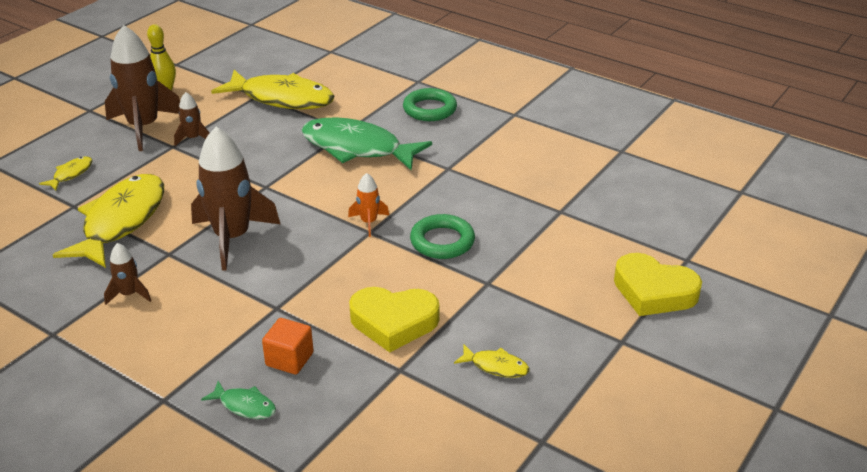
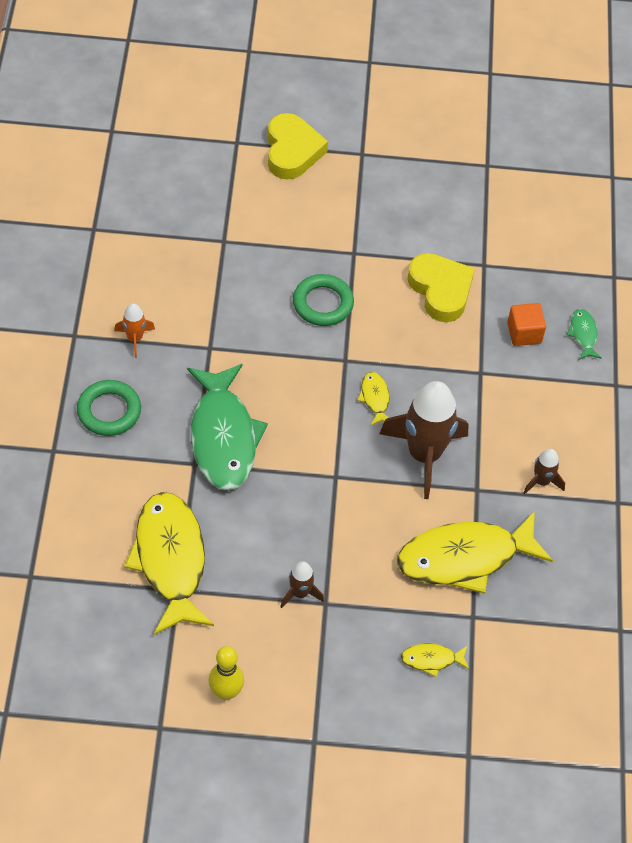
camera: 125 degrees left, 20 degrees up
brown rocket [105,25,180,151] -> none
orange rocket [348,173,389,237] -> orange rocket moved to [114,304,155,358]
yellow fish [454,345,529,378] -> yellow fish moved to [357,372,390,426]

